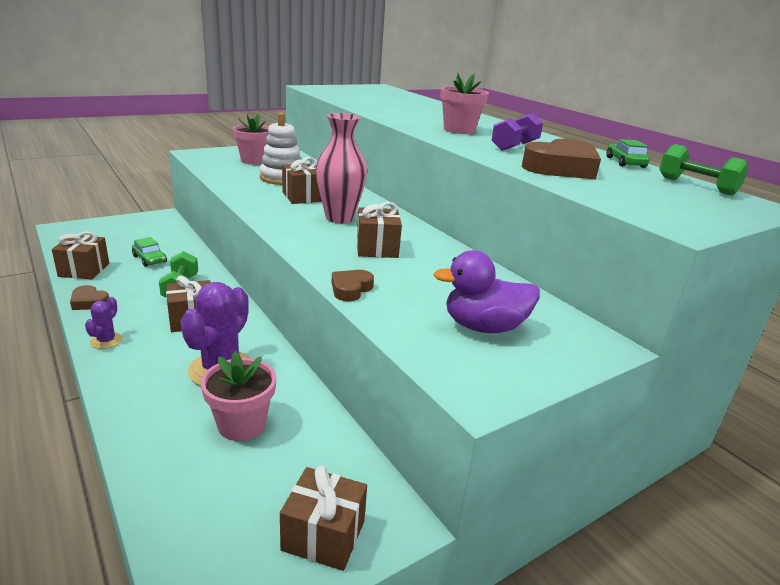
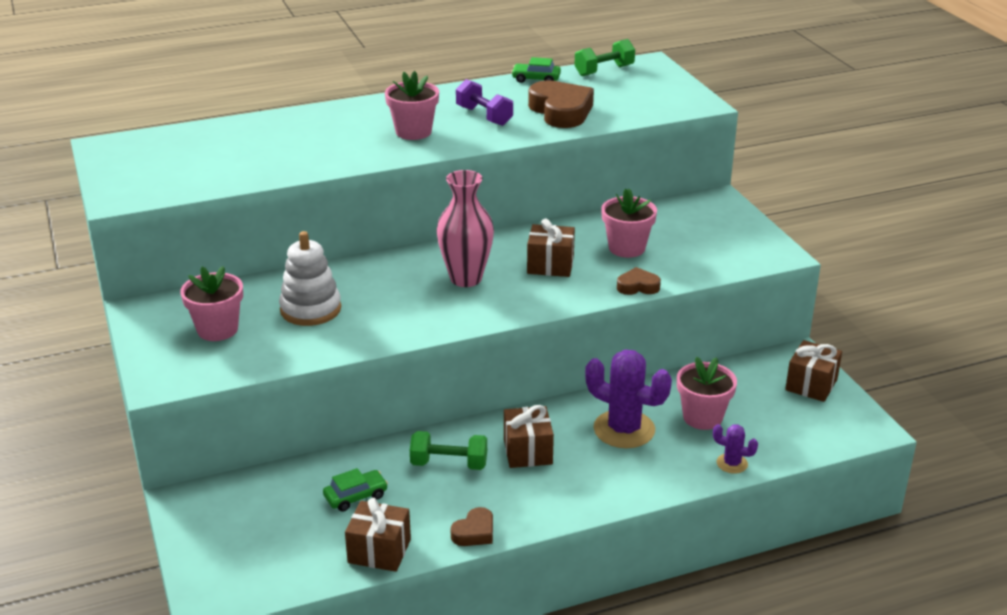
camera: 75 degrees left, 5 degrees up
purple cactus [85,297,123,349] -> purple cactus moved to [713,424,758,474]
brown gift [282,157,322,204] -> none
brown heart [332,270,374,301] -> brown heart turned 135 degrees clockwise [617,267,661,295]
purple duck [433,250,540,333] -> none
none -> pink flower pot [601,189,657,258]

